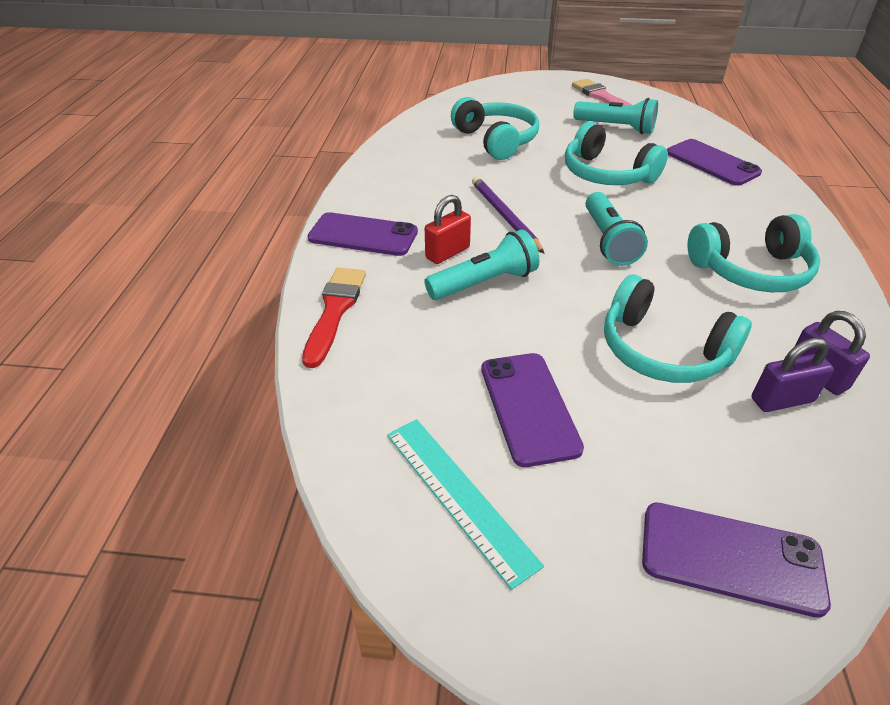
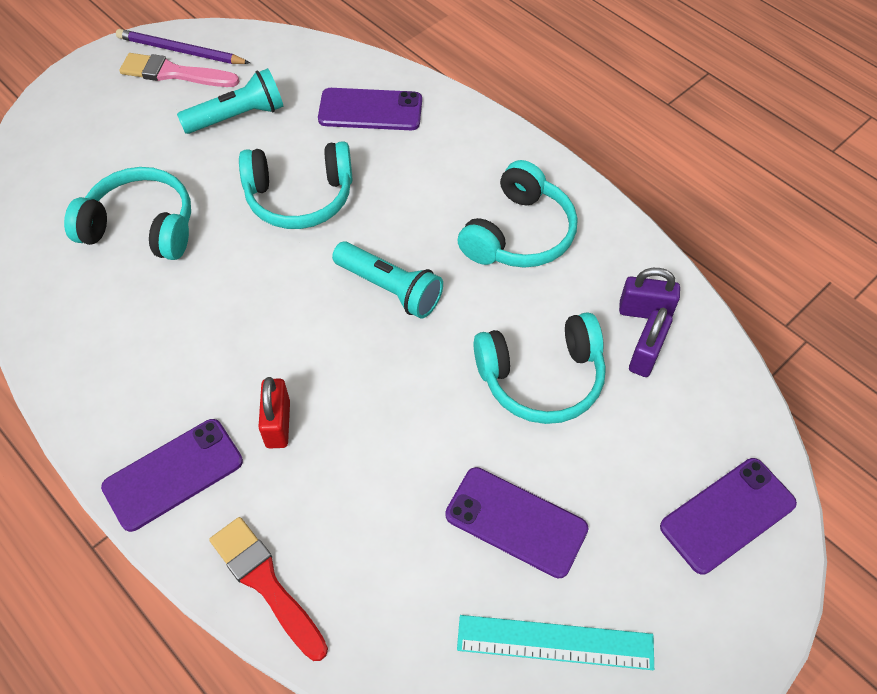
camera: 50 degrees left, 15 degrees up
turquoise flashlight [424,230,540,300] -> none
purple pencil [472,177,545,254] -> purple pencil moved to [116,29,250,64]

